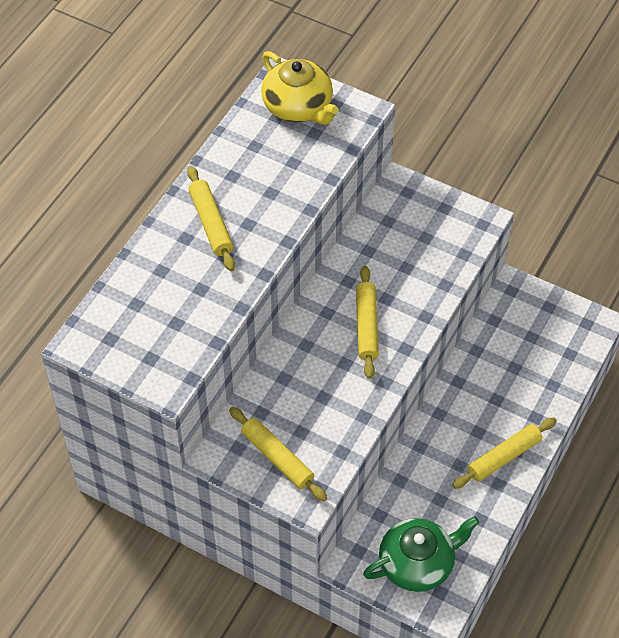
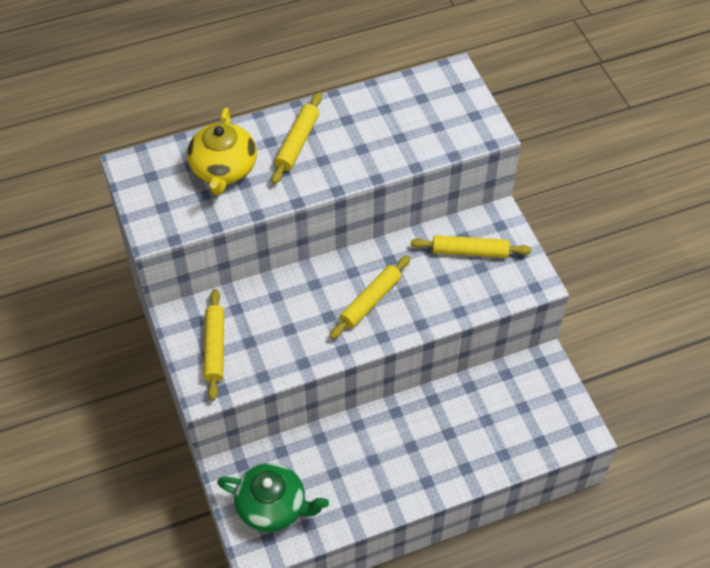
camera: 40 degrees right, 0 degrees up
yellow teapot [261,51,339,125] -> yellow teapot moved to [187,108,257,195]
yellow rolling pin [452,418,557,489] -> yellow rolling pin moved to [411,235,532,258]

